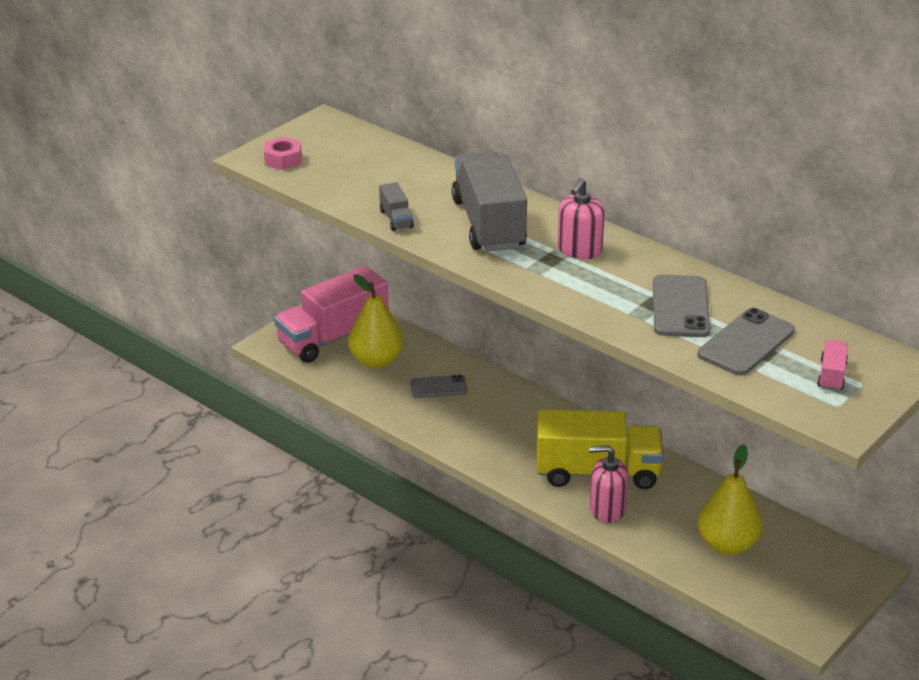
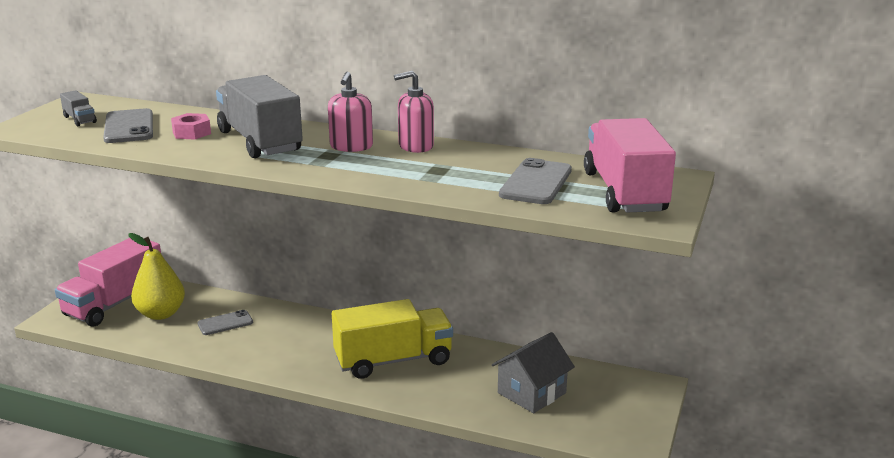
camera: 20 degrees left, 10 degrees down
pink nut [264,137,301,170] -> pink nut moved to [171,113,211,139]
grey truck [379,182,414,231] -> grey truck moved to [60,91,97,126]
pink soap dispenser [589,445,628,523] -> pink soap dispenser moved to [394,71,434,153]
grey phone [653,275,710,337] -> grey phone moved to [103,108,153,143]
yellow pear [698,444,762,555] -> grey house [492,332,575,413]
pink truck [817,340,848,391] -> pink truck [584,118,676,213], size x2.40

